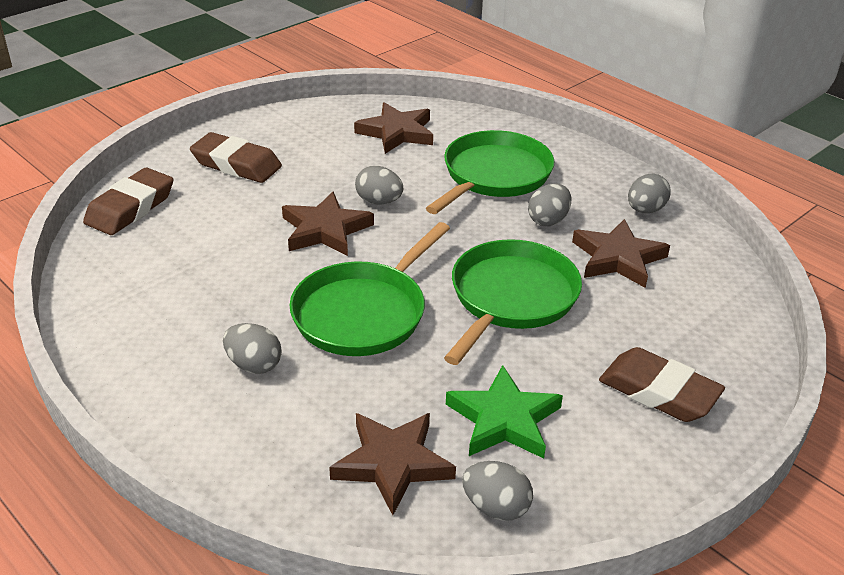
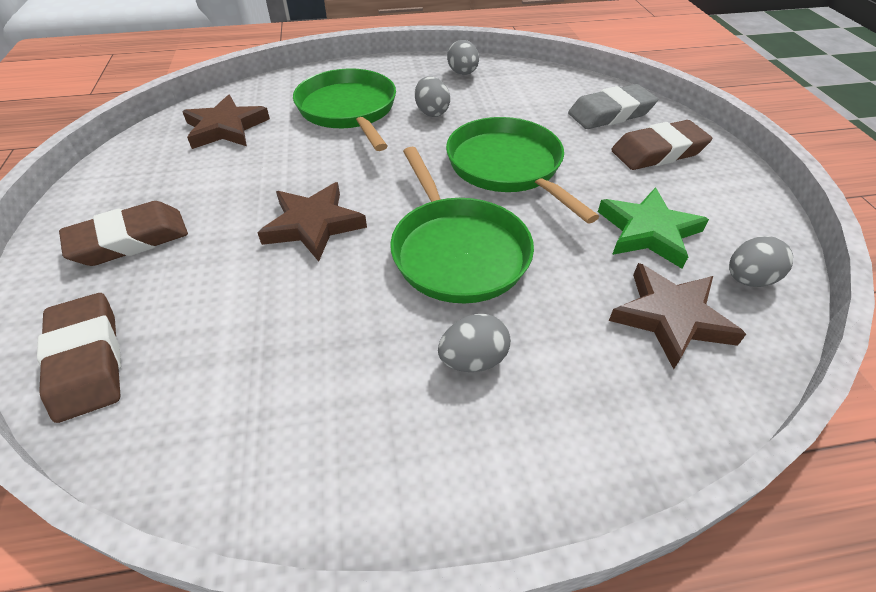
camera: 55 degrees left, 10 degrees up
grey egg [355,166,403,204] -> none
brown star [572,219,670,288] -> none
none -> grey eraser [568,84,658,129]

